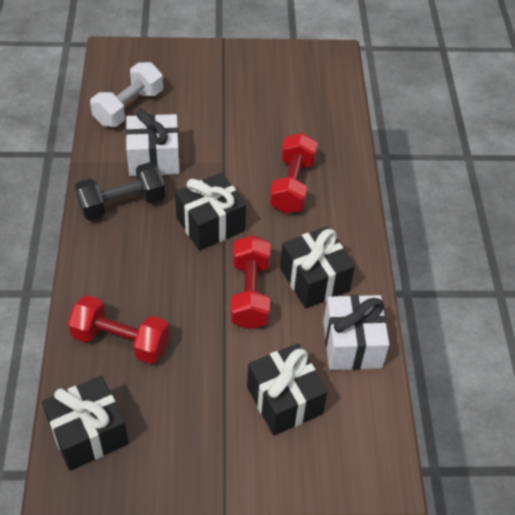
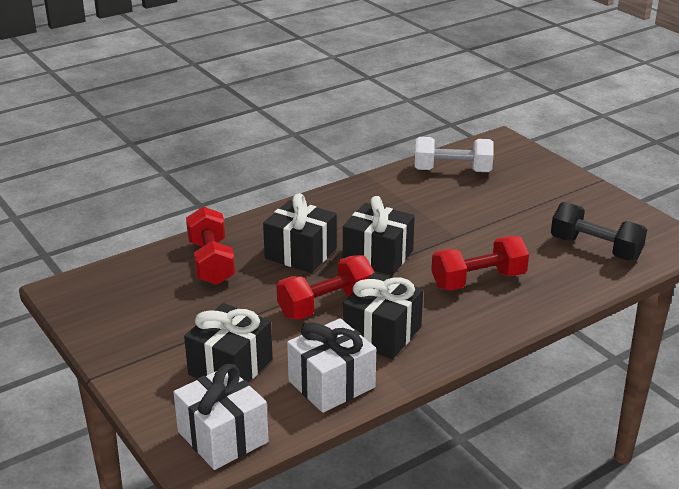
camera: 60 degrees right, 20 degrees down
black gift [42,376,128,471] -> black gift moved to [263,193,337,273]
black dumbbell [75,162,165,220] -> black dumbbell moved to [551,202,647,261]
white gift [126,109,180,176] -> white gift moved to [173,364,269,470]

